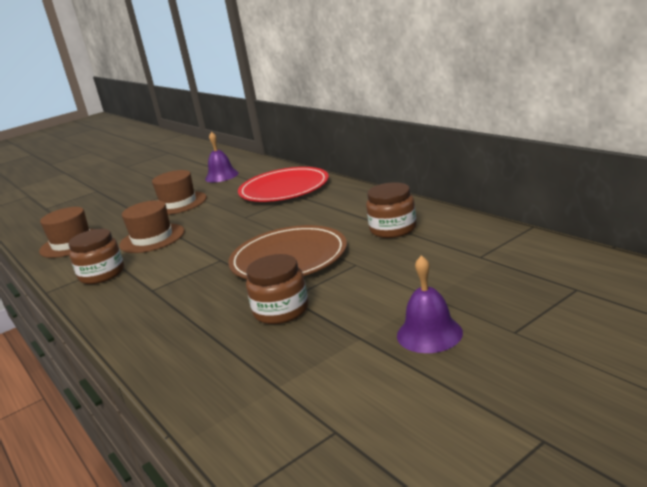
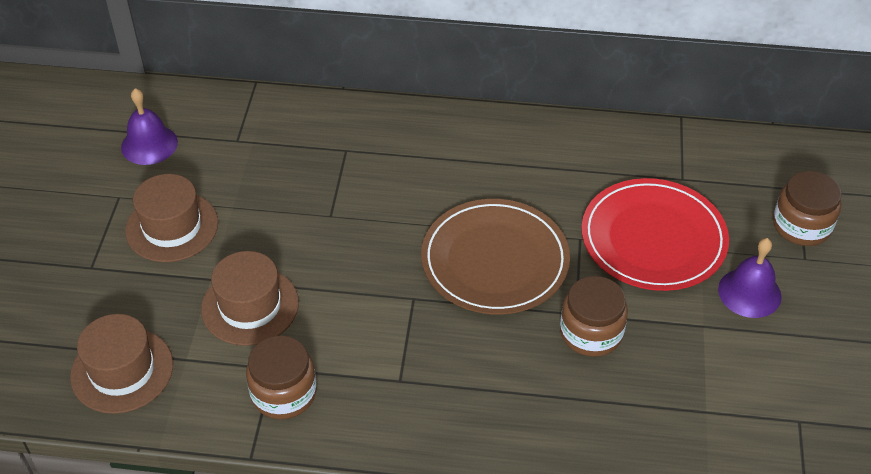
camera: 50 degrees left, 25 degrees up
red plate [238,167,329,202] -> red plate moved to [582,178,729,291]
brown jar [366,182,416,238] -> brown jar moved to [773,171,842,246]

